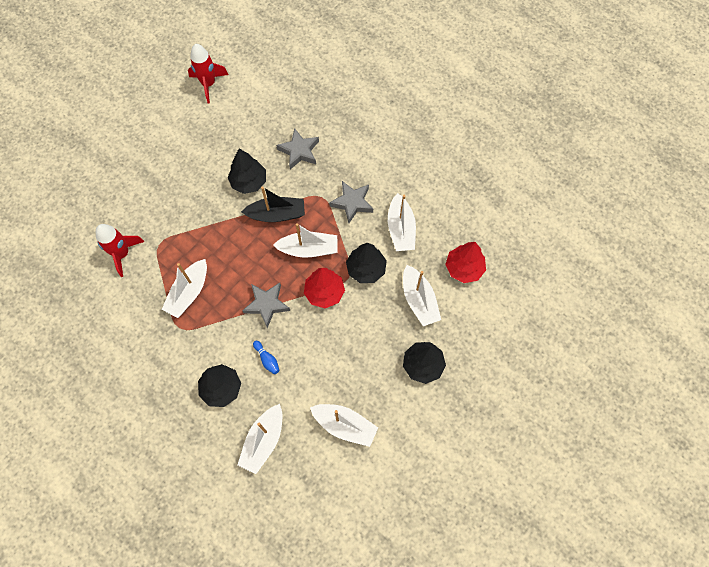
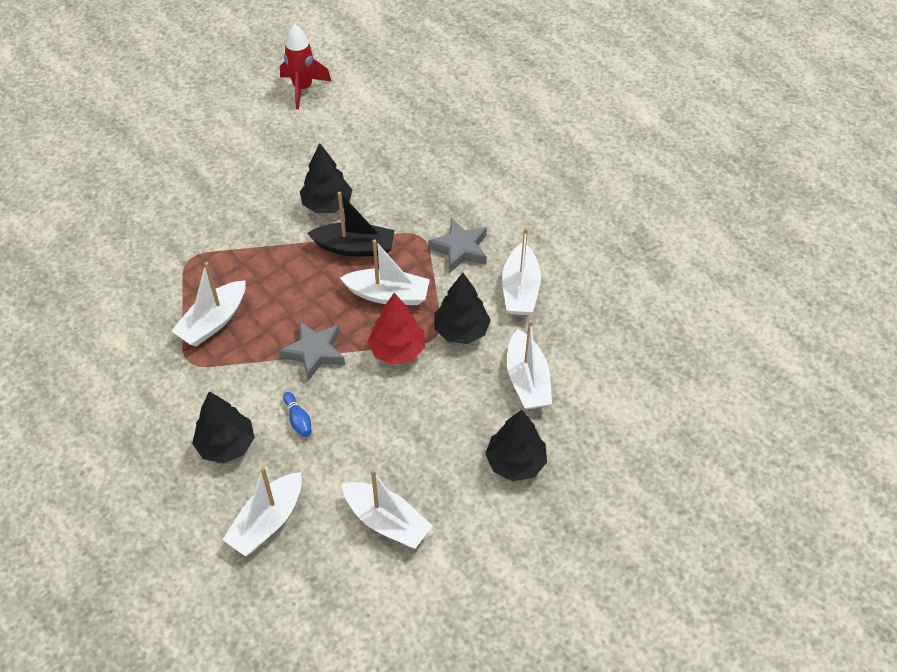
camera: 10 degrees right, 15 degrees down
red rocket [96,224,144,277] -> none
grey star [276,128,319,169] -> none
red tree [445,242,486,283] -> none

